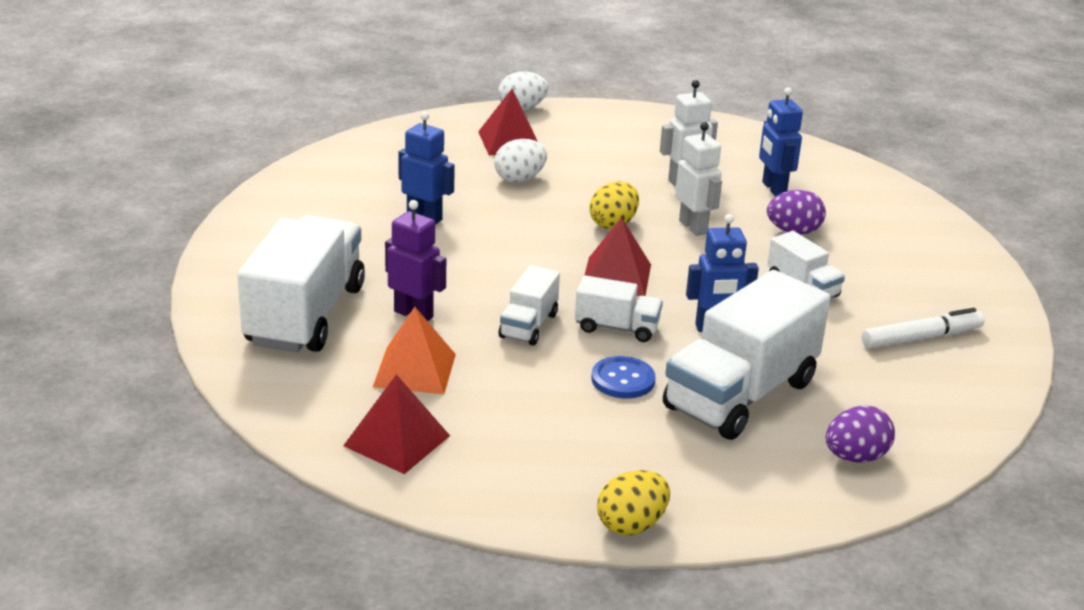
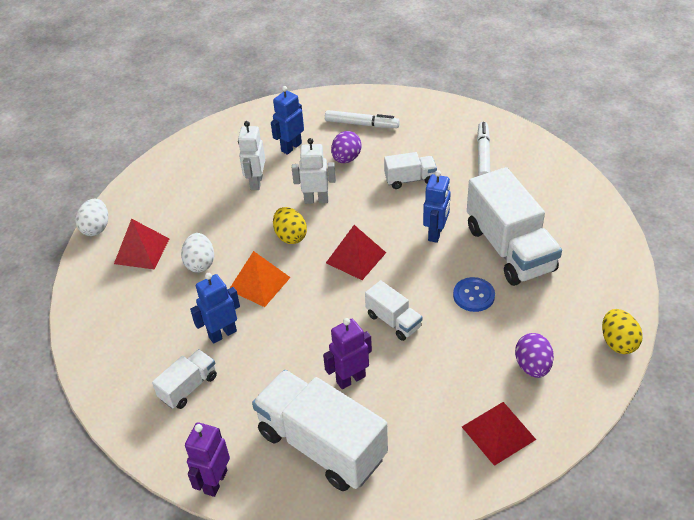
camera: 60 degrees left, 15 degrees up
orange pyramid [373,307,456,394] -> orange pyramid moved to [230,251,291,307]
white truck [575,275,663,342] -> white truck moved to [152,349,217,409]
blue robot [759,87,803,196] -> blue robot turned 120 degrees clockwise [271,86,304,155]
purple egg [826,405,895,462] -> purple egg moved to [515,333,554,378]
none -> purple robot [185,422,230,497]
none -> white marker [325,110,400,128]

